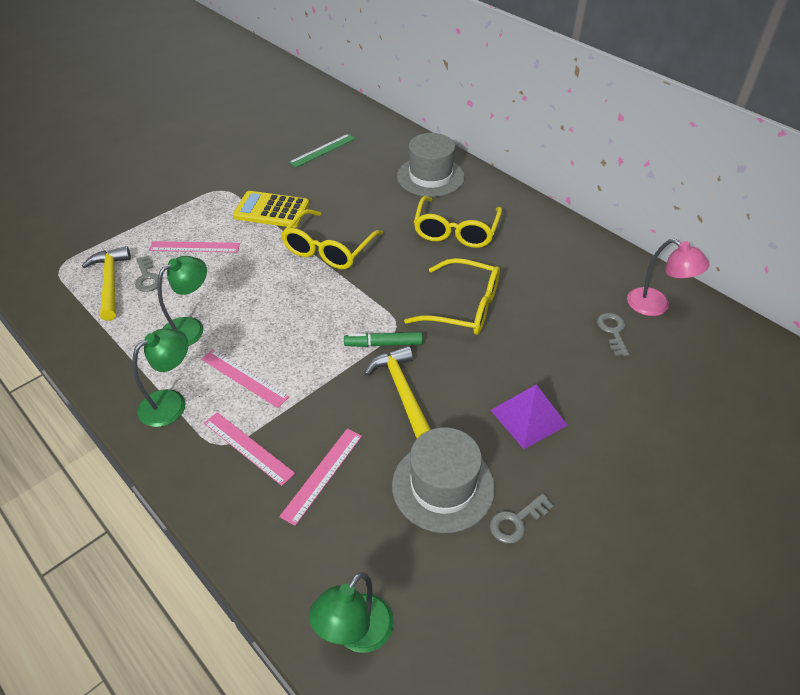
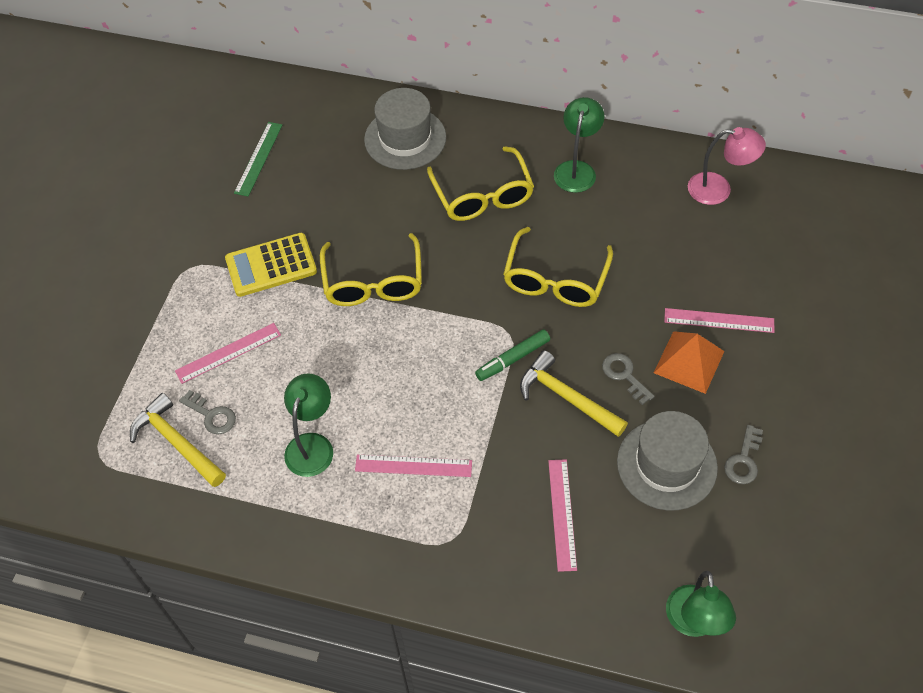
camera: 30 degrees left, 10 degrees up
green lamp [133,328,188,427] -> green lamp moved to [554,97,605,193]
pink ruler [204,412,295,486] -> pink ruler moved to [664,308,775,333]
yellow glasses [404,258,500,335] -> yellow glasses turned 120 degrees clockwise [503,227,613,307]
purple pyramid [490,384,568,449] -> orange pyramid [654,331,724,394]
grey key [597,313,629,356] -> grey key moved to [602,353,655,405]

